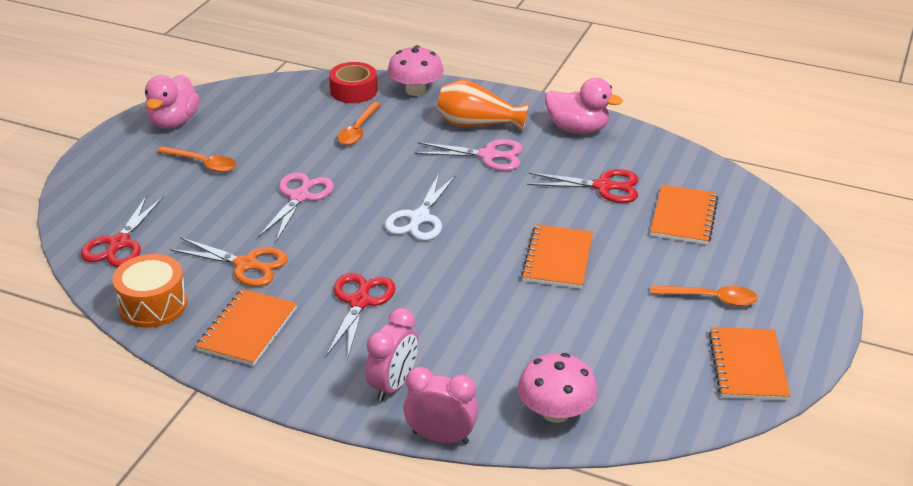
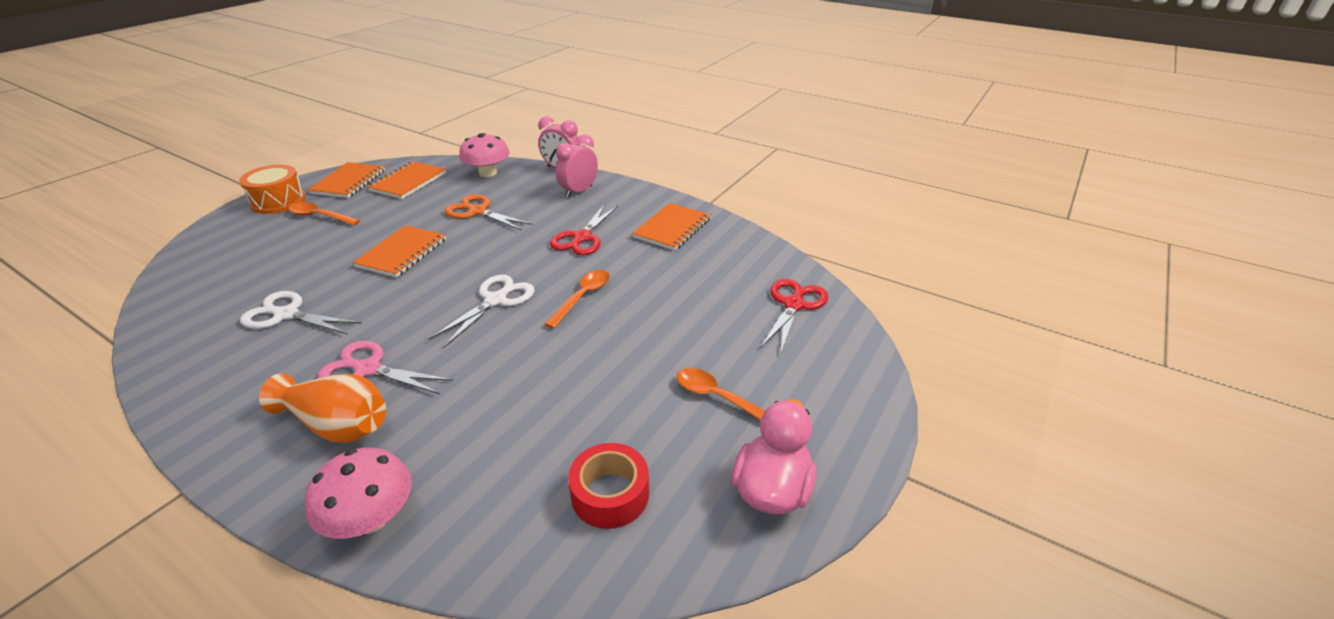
camera: 170 degrees left, 0 degrees up
orange drum [112,254,187,328] -> orange drum moved to [239,164,306,214]
orange scissors [170,237,288,286] -> orange scissors moved to [445,194,533,231]
pink scissors [258,172,334,242] -> none
red tape [329,62,377,103] -> red tape moved to [568,443,649,529]
orange spoon [337,102,381,145] -> orange spoon moved to [544,270,610,329]
red scissors [527,169,639,203] -> white scissors [240,291,362,334]
pink duck [545,78,623,134] -> none
orange notebook [650,185,718,245] -> orange notebook moved to [367,161,446,199]

